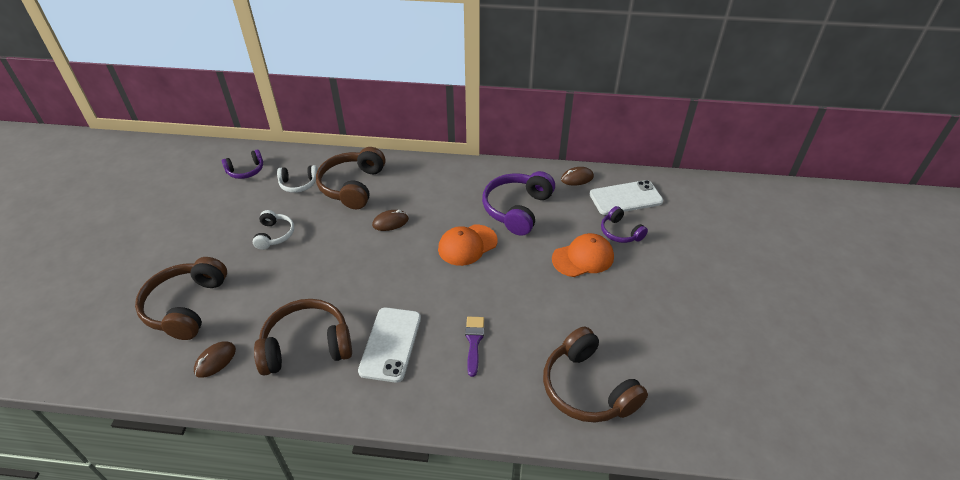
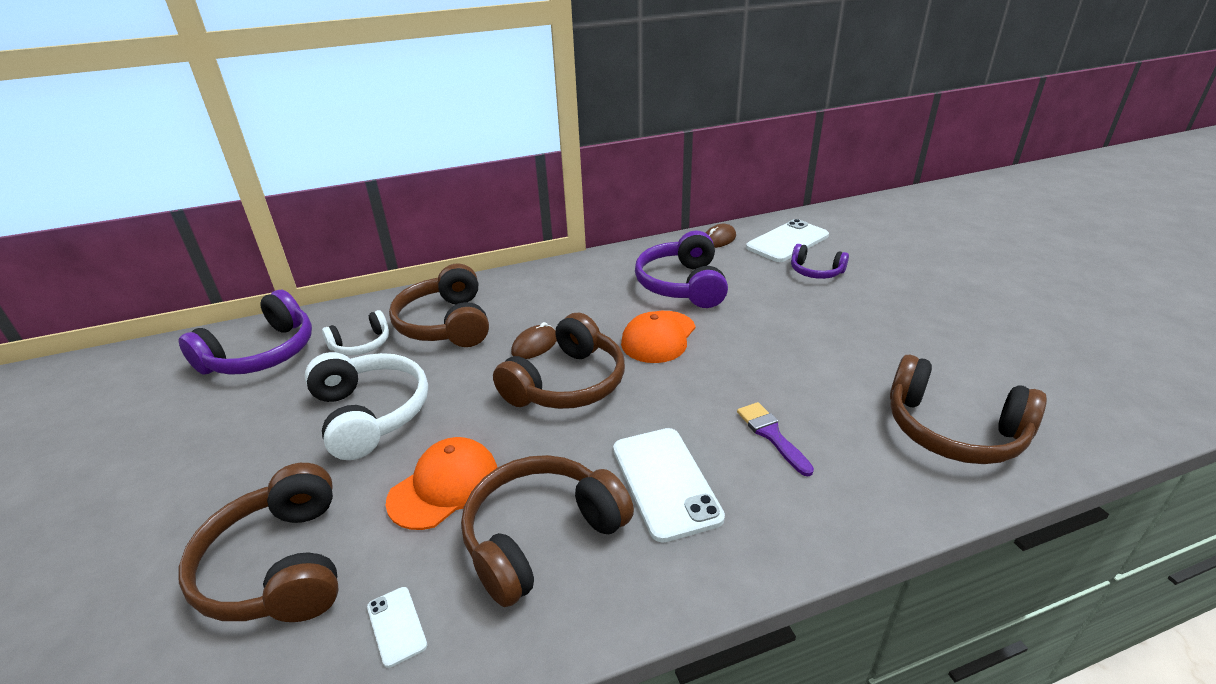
camera: 25 degrees left, 10 degrees down
brown mouse [194,341,236,378] -> white phone [367,587,427,668]
purple headphones [222,150,263,179] -> purple headphones [178,290,312,375], size x1.78
white headphones [253,210,294,250] -> white headphones [305,352,428,460], size x1.78
orange cap [552,233,614,277] -> orange cap moved to [385,437,498,530]
none -> brown headphones [493,313,625,409]

